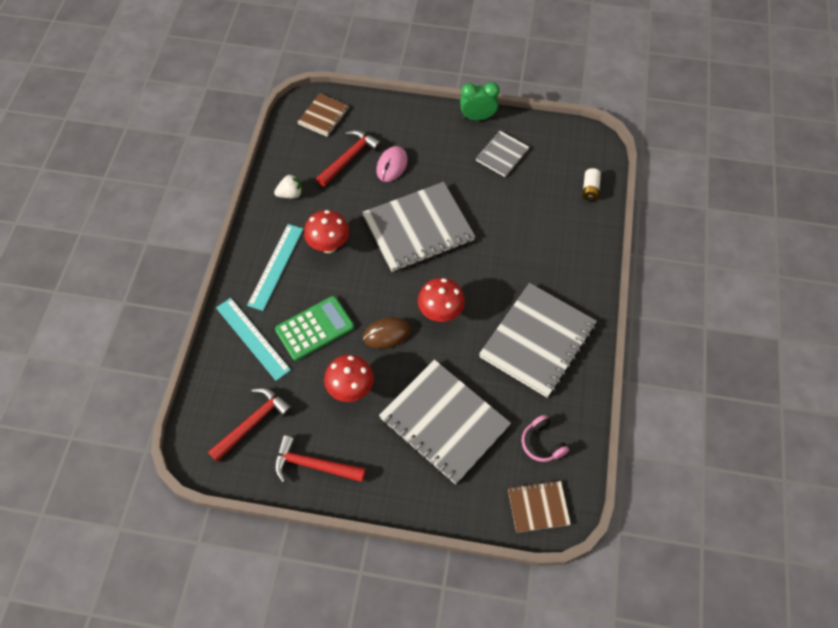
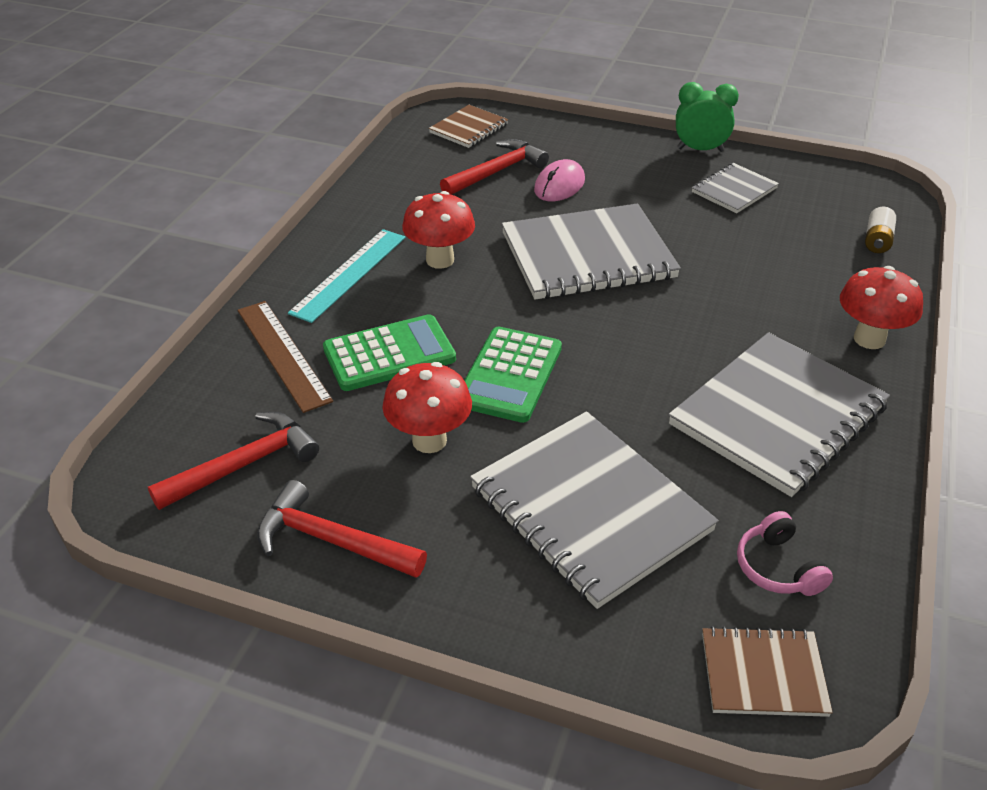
camera: 10 degrees right, 20 degrees down
turquoise ruler [216,298,291,381] -> brown ruler [238,301,333,413]
white strawberry [274,174,302,198] -> none
brown mouse [363,317,411,349] -> green calculator [464,326,562,423]
red mushroom [418,278,465,322] -> red mushroom moved to [840,266,923,349]

